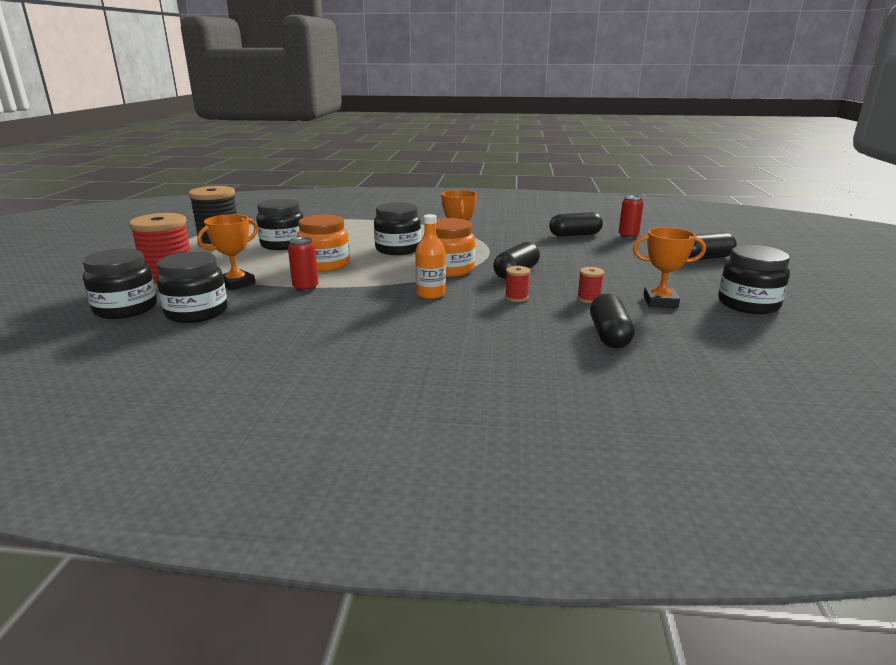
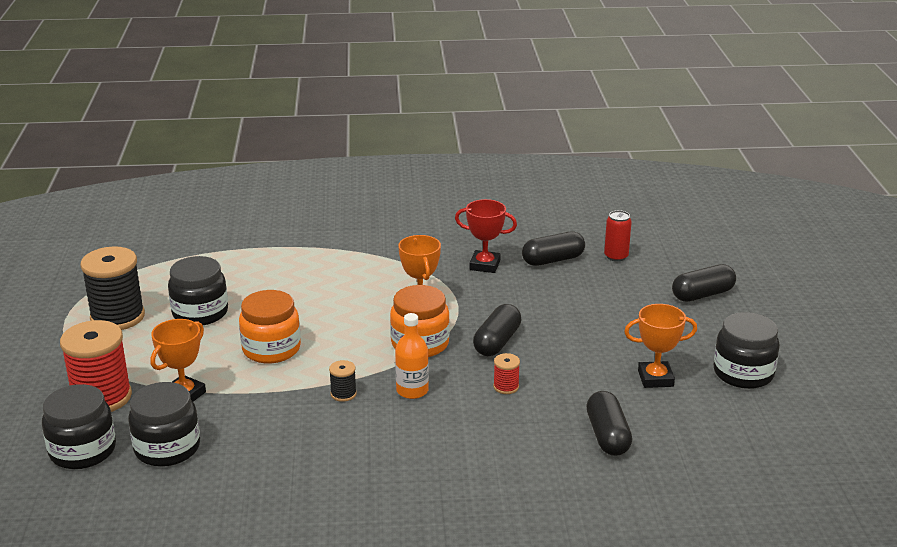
camera: 10 degrees left, 5 degrees up
red can [288,237,318,292] -> none
black jar [374,202,421,255] -> none
red spool [577,267,605,303] -> none
none -> black spool [329,360,357,402]
none -> red trophy [455,199,517,273]

